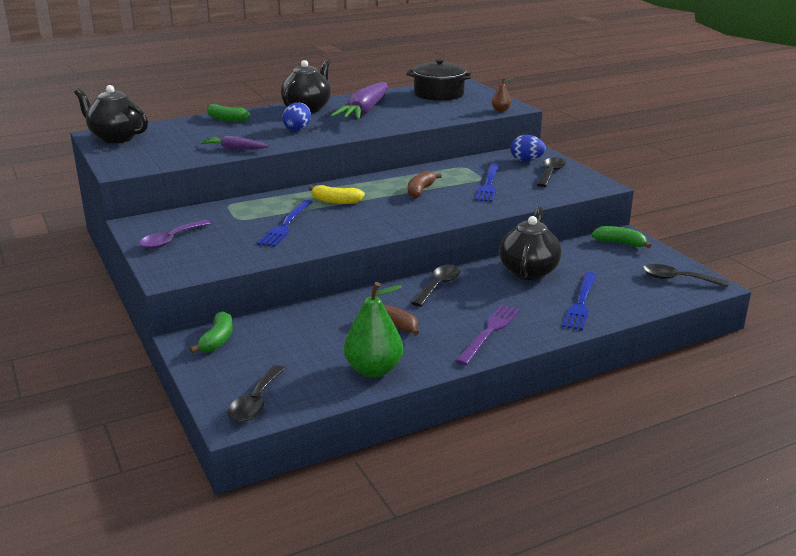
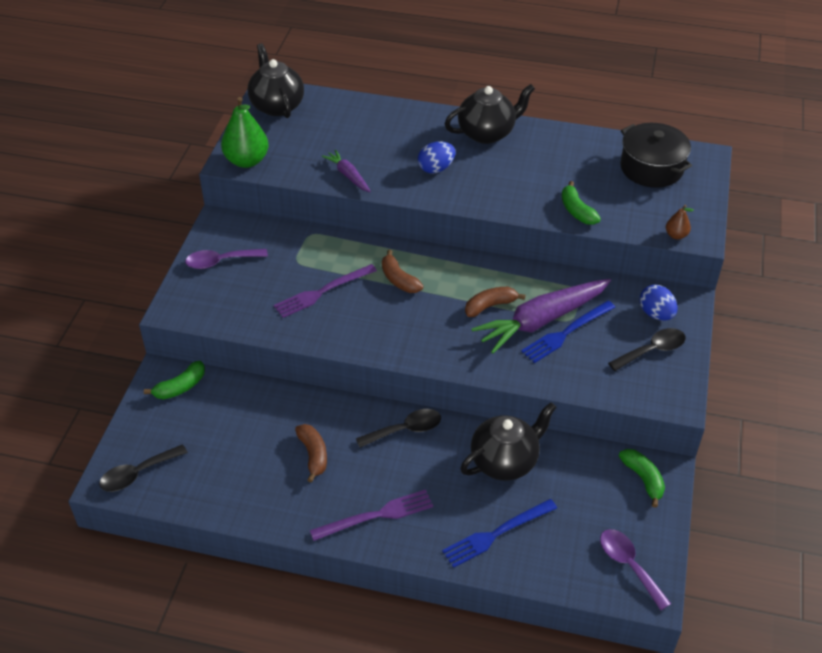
camera: 40 degrees right, 20 degrees up
green banana [207,104,250,122] -> green banana moved to [562,181,601,225]
blue fork [257,200,313,247] -> purple fork [274,264,377,318]
yellow banana [309,185,365,204] -> brown banana [382,250,423,293]
purple carrot [330,82,388,120] -> purple carrot moved to [472,279,611,354]
green pear [344,282,403,378] -> green pear moved to [221,97,269,168]
black spoon [642,264,729,287] -> purple spoon [600,529,671,610]

